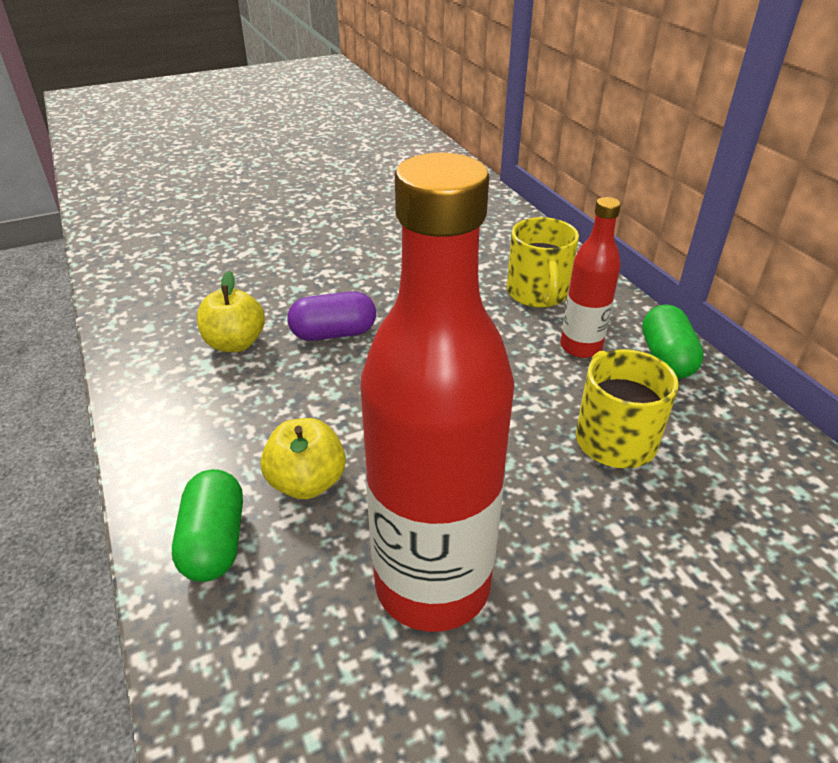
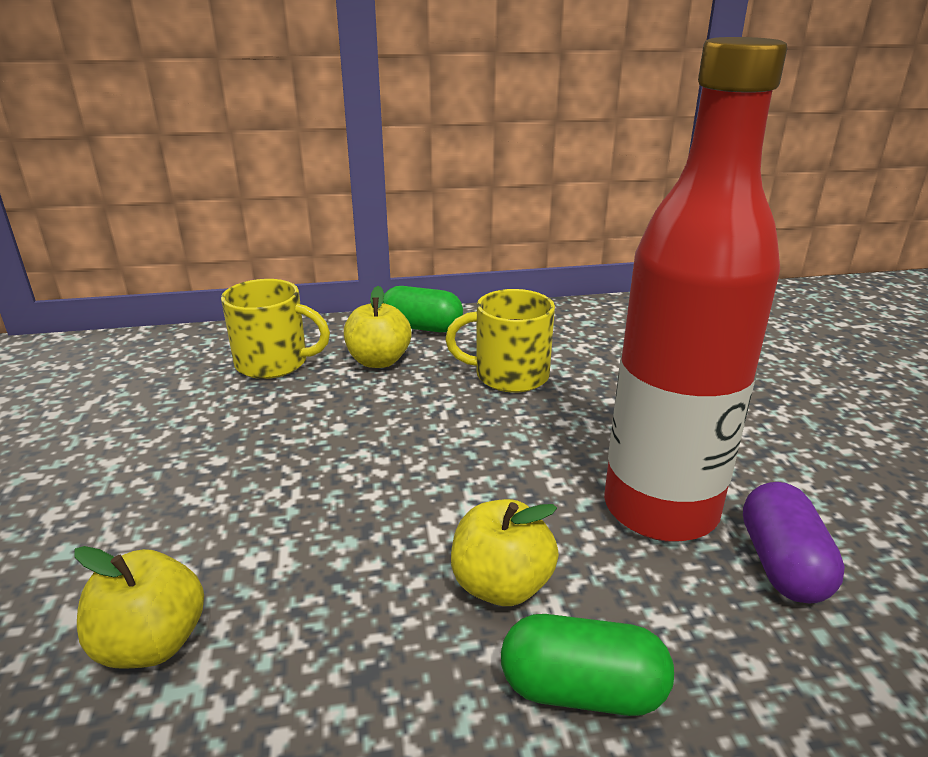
camera: 75 degrees left, 10 degrees down
purple capsule [288,291,376,341] -> purple capsule moved to [743,482,845,604]
red bottle [560,197,621,358] -> yellow apple [344,286,412,368]

